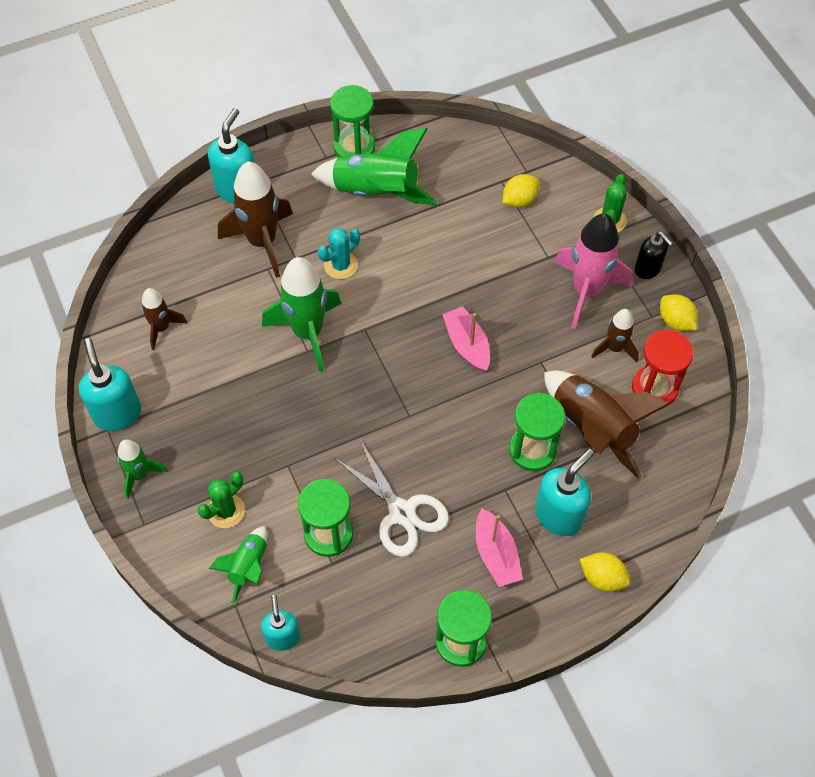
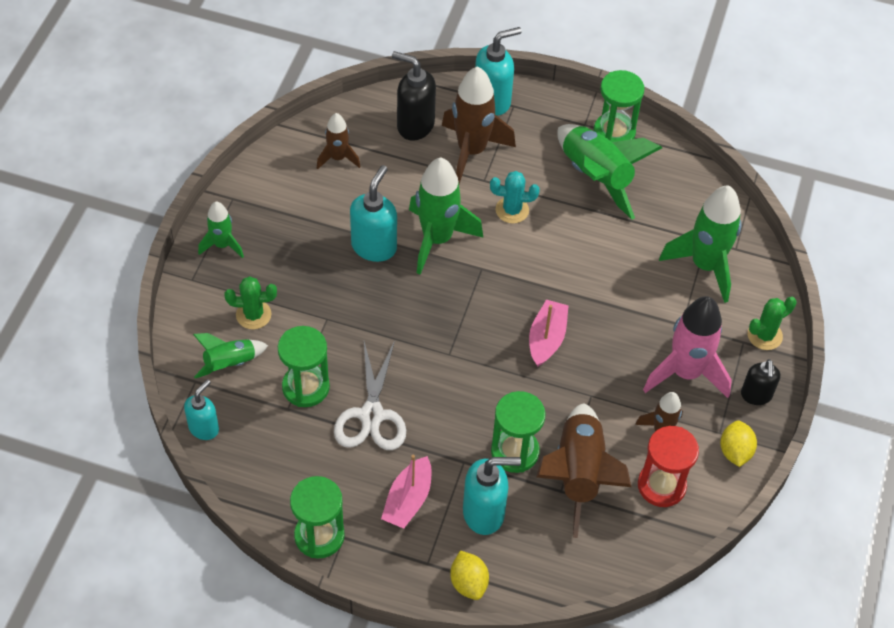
camera: 40 degrees right, 5 degrees down
turquoise soap dispenser [79,338,141,431] -> turquoise soap dispenser moved to [350,165,397,262]
yellow lemon [503,174,539,208] -> green rocket [659,185,742,303]
none -> black soap dispenser [392,51,436,141]

